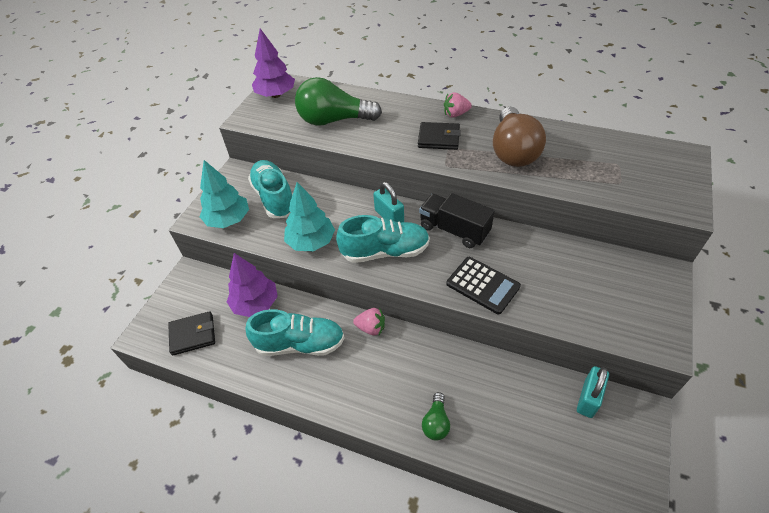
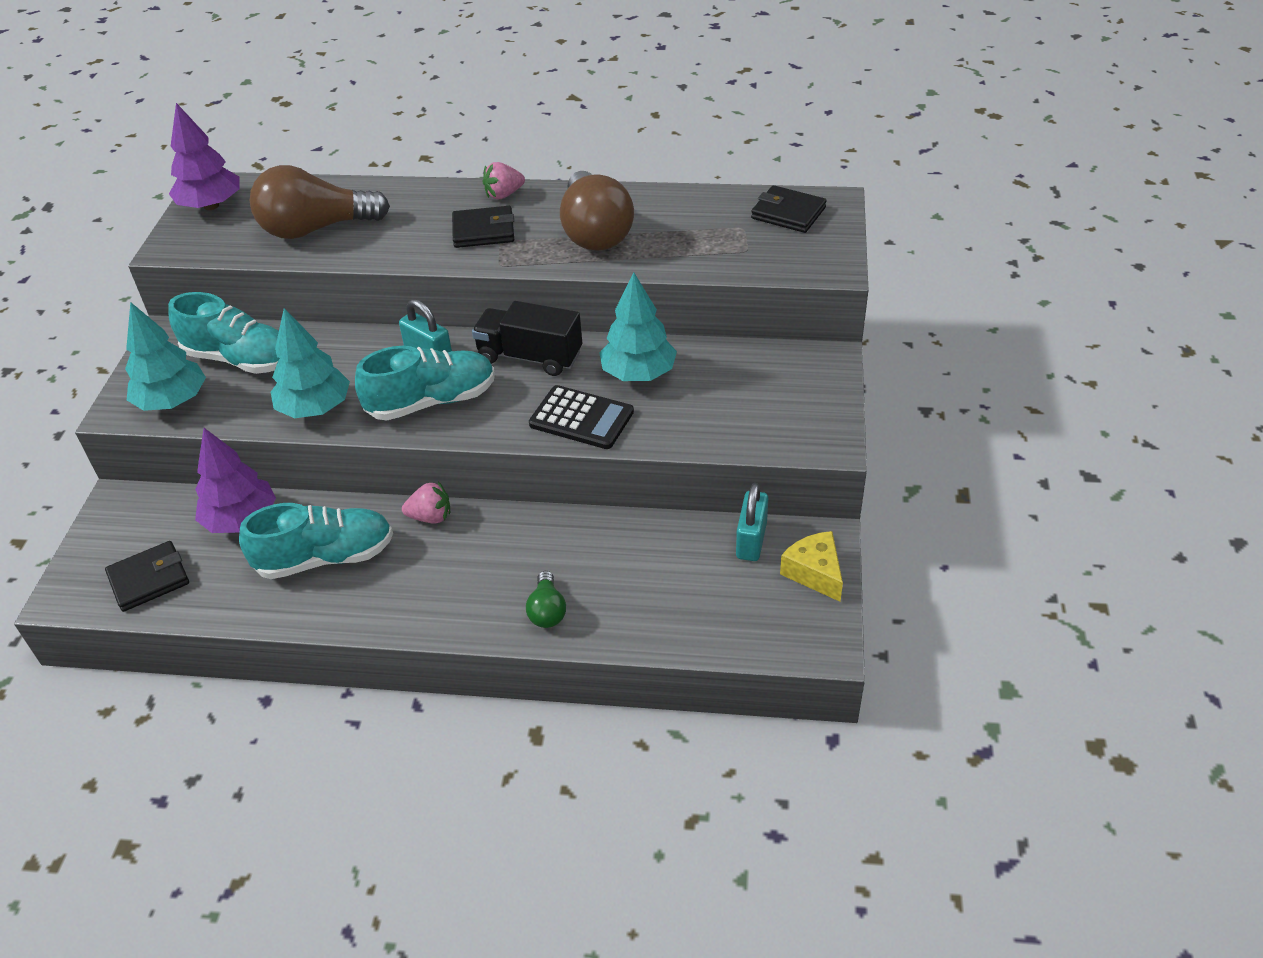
camera: 15 degrees left, 5 degrees down
turquoise shoe [248,160,292,218] -> turquoise shoe turned 150 degrees clockwise [168,292,279,374]
green light bulb [295,77,382,126] -> brown light bulb [249,165,390,239]
none -> turquoise tree [599,272,677,381]
none -> black wallet [751,185,826,233]
none -> yellow cheese [780,531,843,602]

